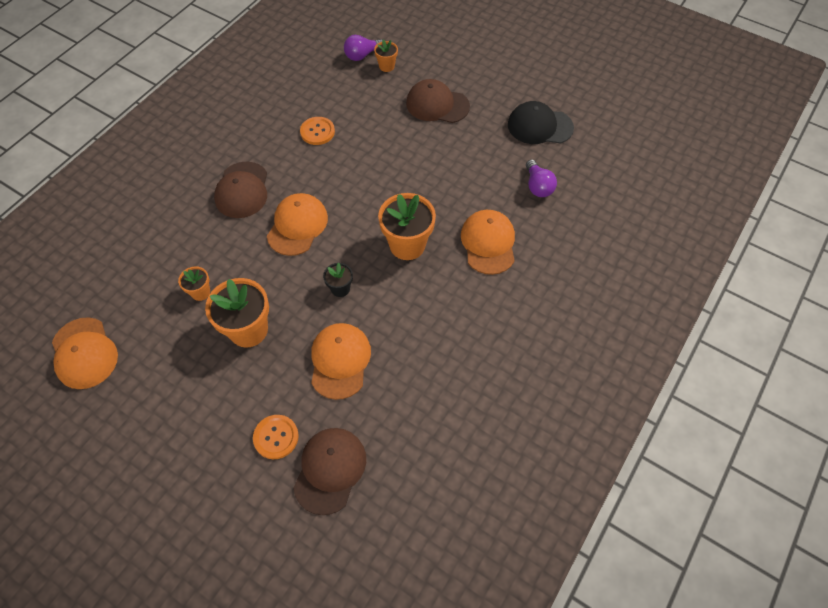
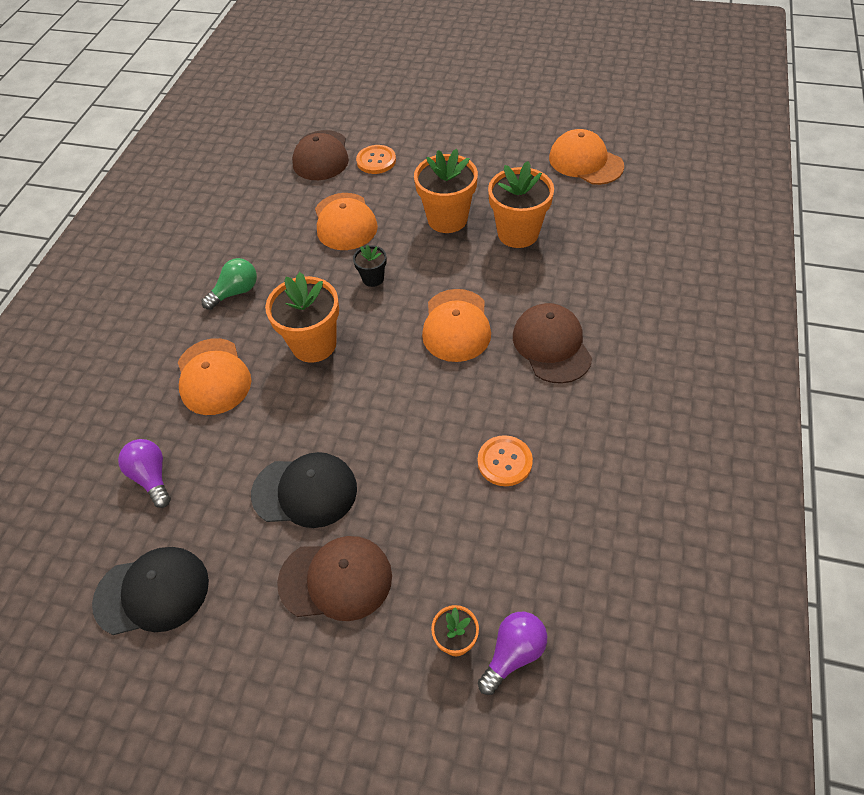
camera: 165 degrees right, 5 degrees down
orange flower pot [178,266,210,301] -> orange flower pot [488,161,554,248], size x1.96
none -> green light bulb [201,258,257,310]
none -> black cap [251,452,357,528]

